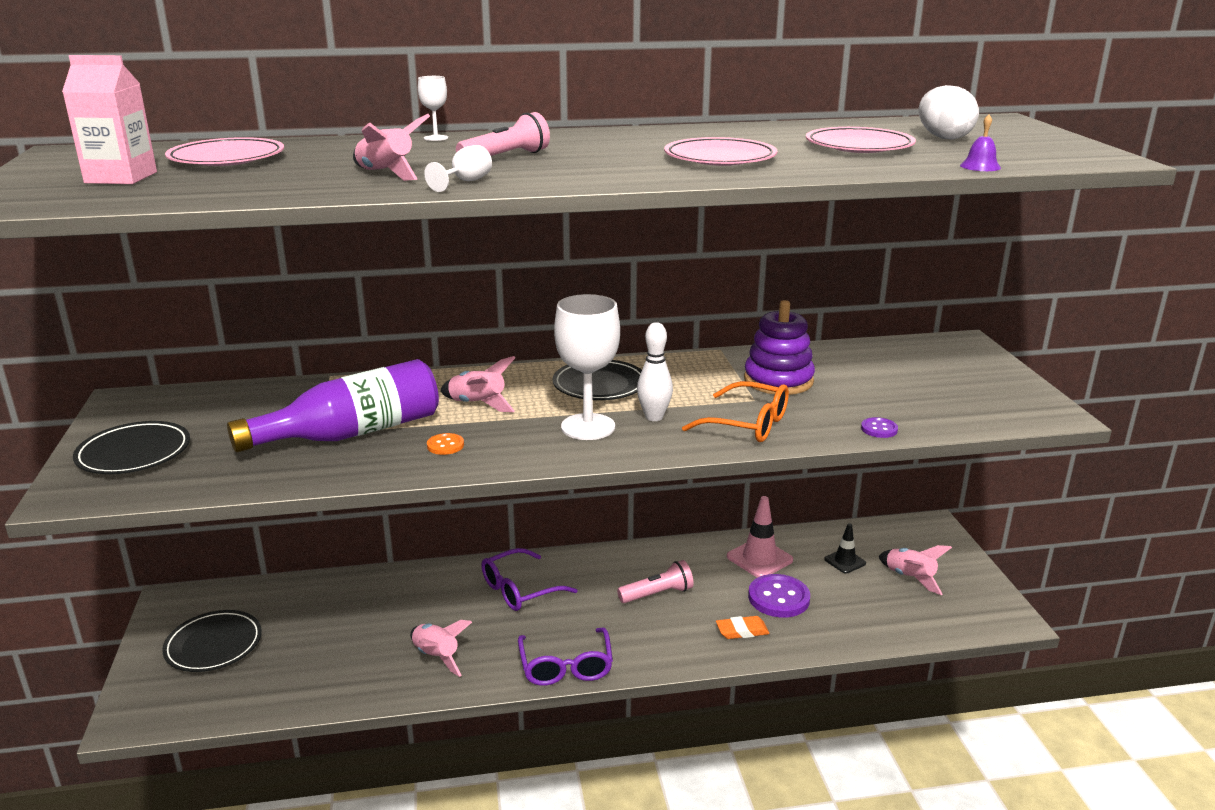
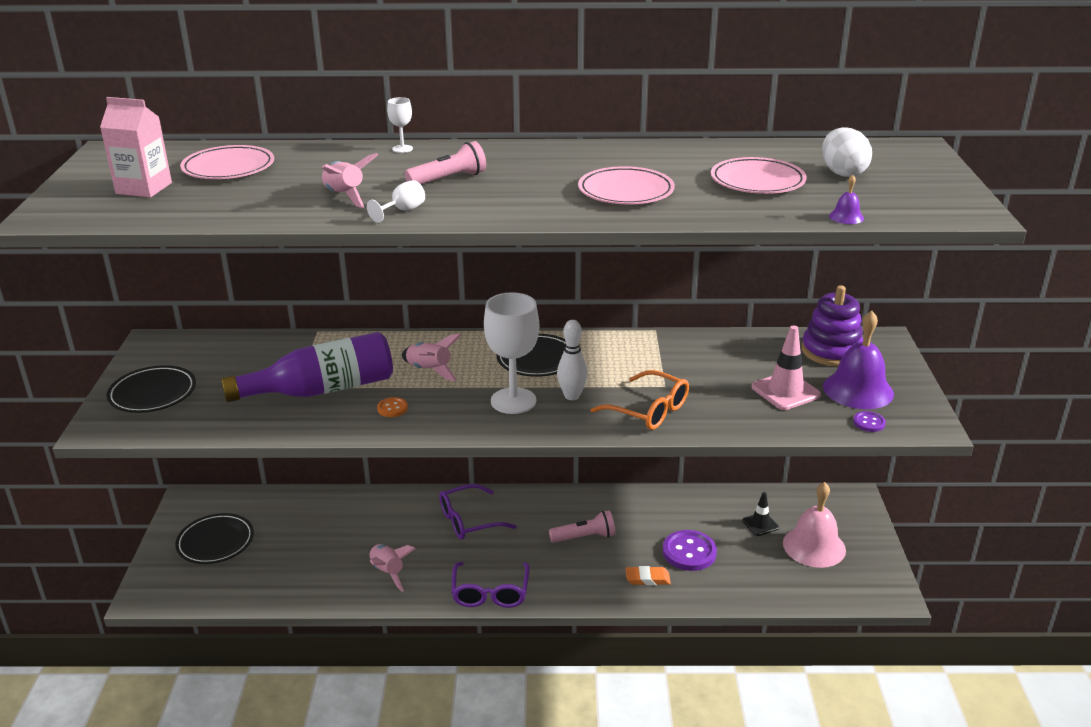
camera: 10 degrees right, 5 degrees up
pink traffic cone [727,496,793,578] -> pink traffic cone moved to [752,326,821,410]
purple stacking toy [744,300,815,395] -> purple stacking toy moved to [802,285,863,366]
purple button [861,417,898,438] -> purple button moved to [853,411,886,432]
pink rocket [879,545,952,595] -> pink bell [783,482,846,568]
none -> purple bell [823,311,894,409]

